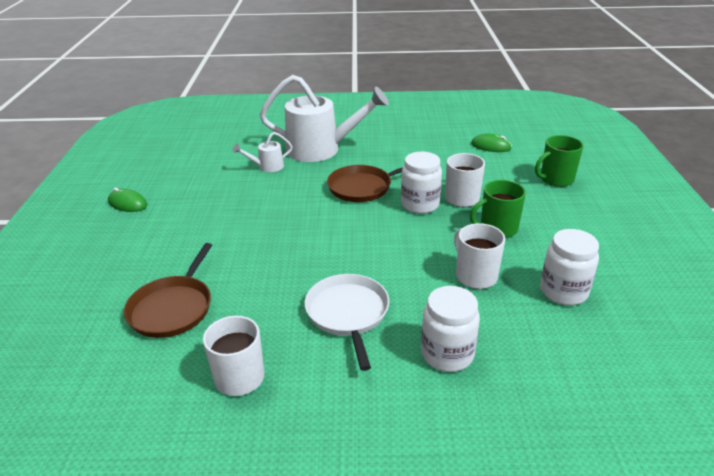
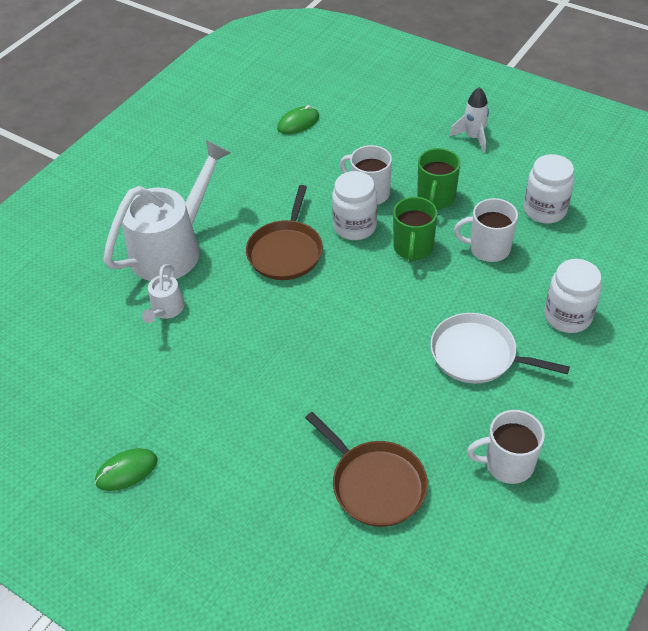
camera: 55 degrees left, 15 degrees up
green mug [535,135,584,187] -> green mug moved to [393,197,438,262]
none -> white rocket [449,87,489,153]

